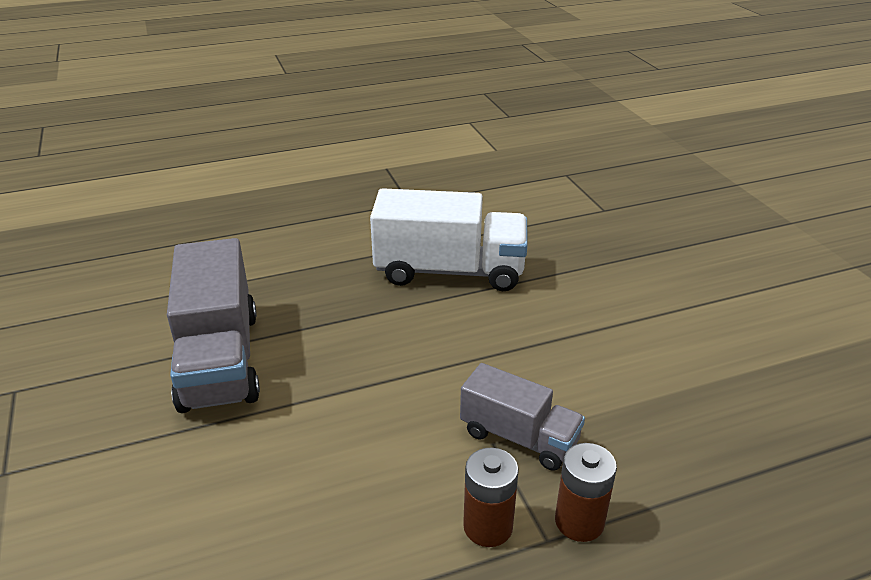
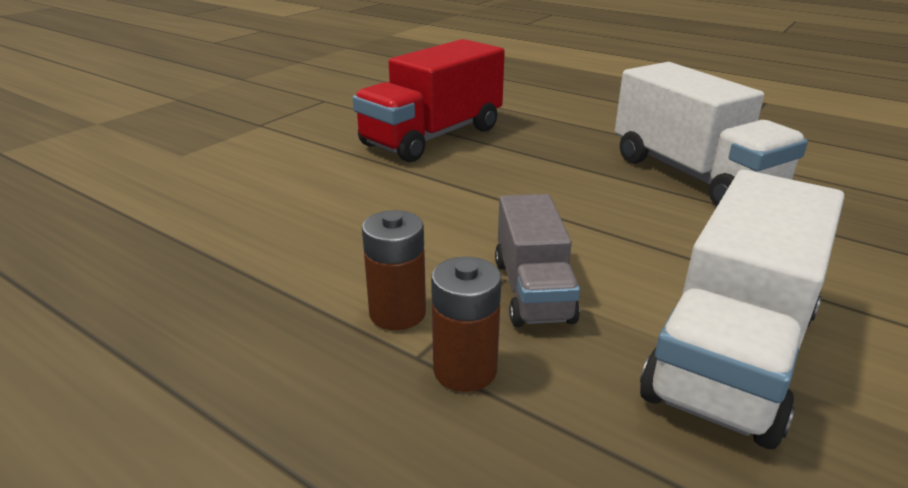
camera: 55 degrees right, 5 degrees down
grey truck [167,238,260,413] -> red truck [352,39,505,162]
none -> white truck [640,170,844,449]

